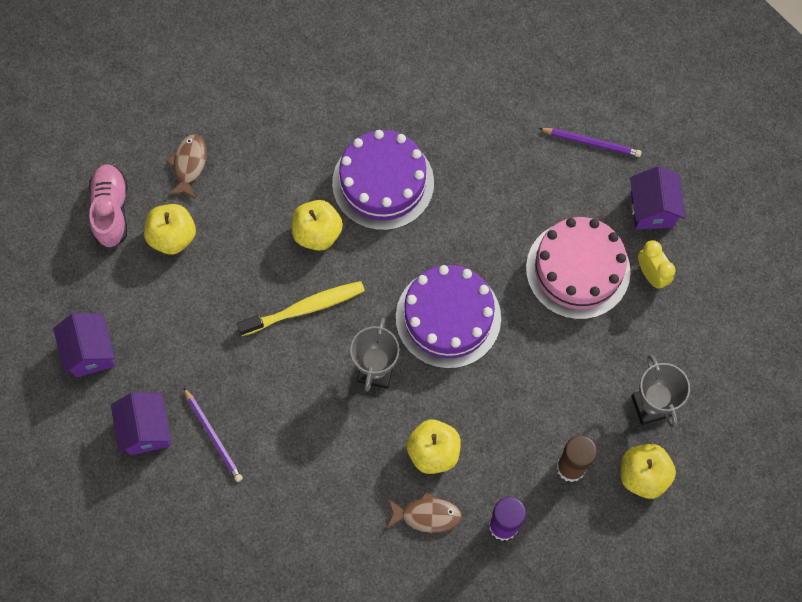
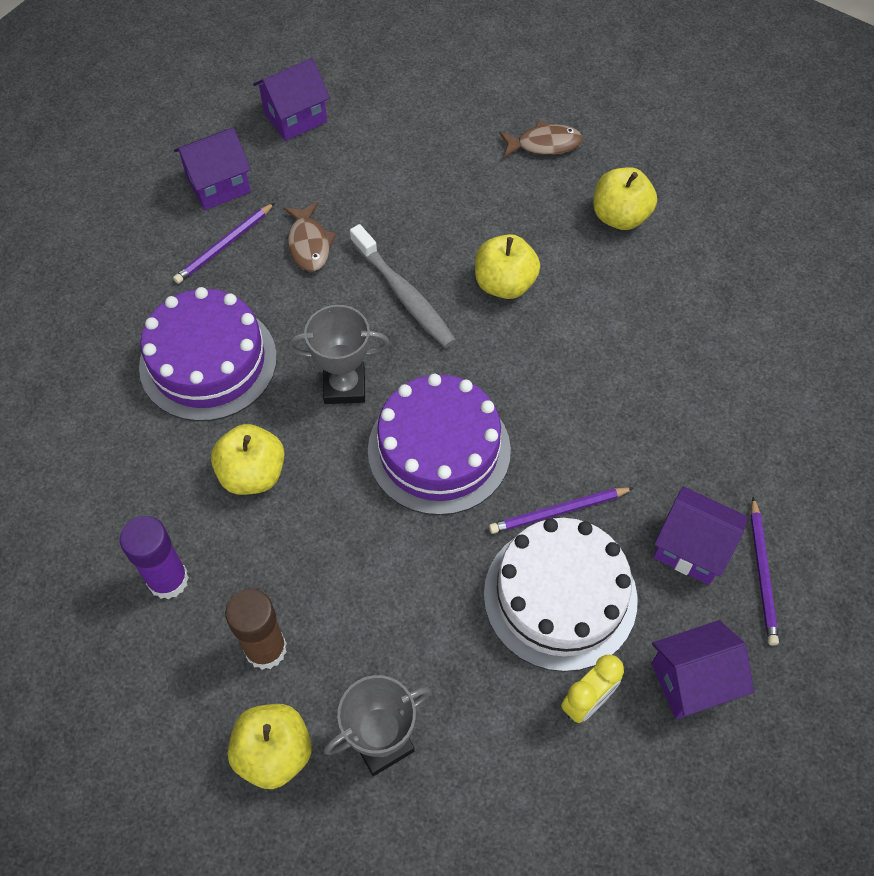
camera: 75 degrees right, 10 degrees down
pink shoe [89,164,127,248] -> none
yellow apple [144,204,196,255] -> yellow apple moved to [593,167,657,230]
yellow toothbrush [237,281,365,336] -> grey toothbrush [350,224,456,348]
purple cake [332,130,434,230] -> purple cake moved to [139,287,277,421]
brown fish [386,490,462,533] -> brown fish moved to [284,202,336,271]
pink cake [526,217,630,319] -> white cake [484,518,638,672]
none -> purple pencil [489,487,634,534]
none -> purple house [654,486,748,585]

